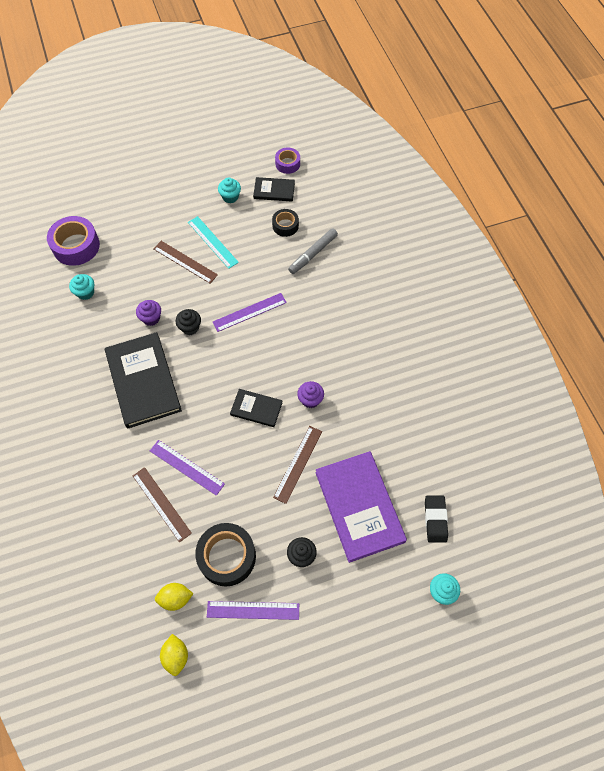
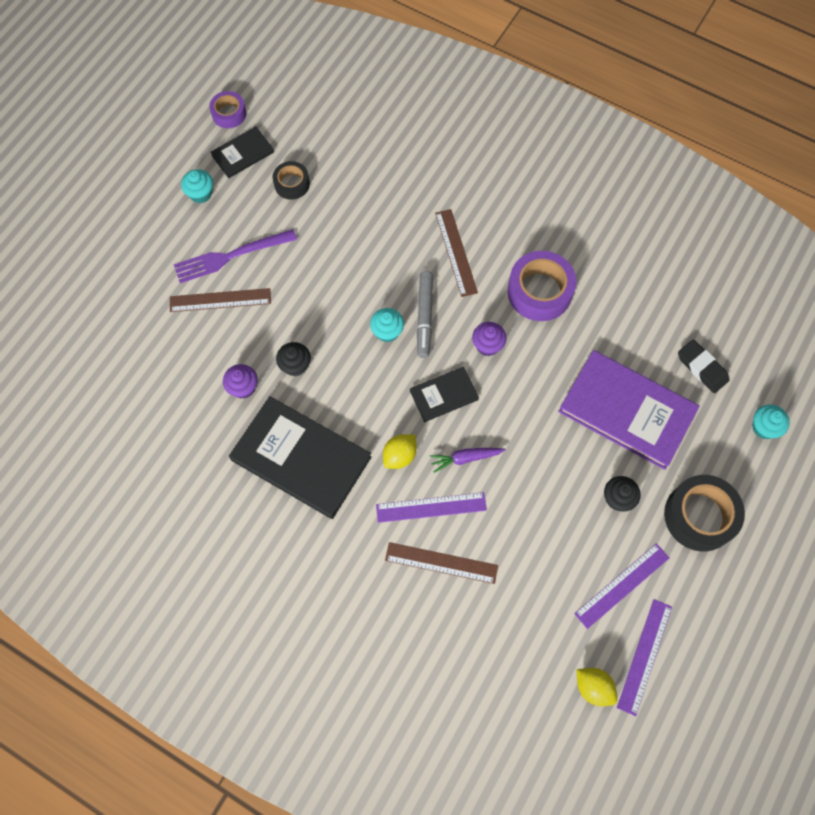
camera: 40 degrees left, 5 degrees up
purple tape [47,216,100,266] -> purple tape moved to [507,251,576,321]
turquoise cupcake [69,274,94,300] -> turquoise cupcake moved to [370,308,404,342]
yellow lemon [155,583,193,611] -> yellow lemon moved to [383,434,417,469]
turquoise ruler [188,216,239,269] -> purple fork [174,229,297,283]
black tape [195,523,256,586] -> black tape moved to [664,475,745,551]
purple ruler [213,293,287,332] -> purple ruler moved to [617,599,672,716]
brown ruler [273,426,322,504] -> brown ruler moved to [435,209,478,297]
grey marker [288,228,338,274] -> grey marker moved to [417,271,433,358]
none -> purple carrot [430,448,506,473]

